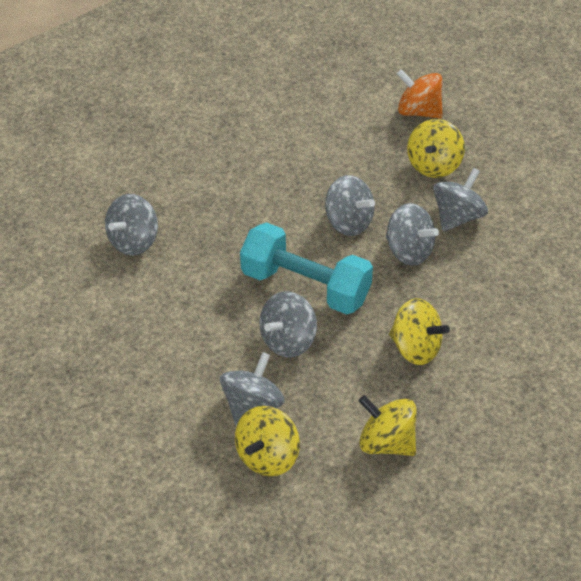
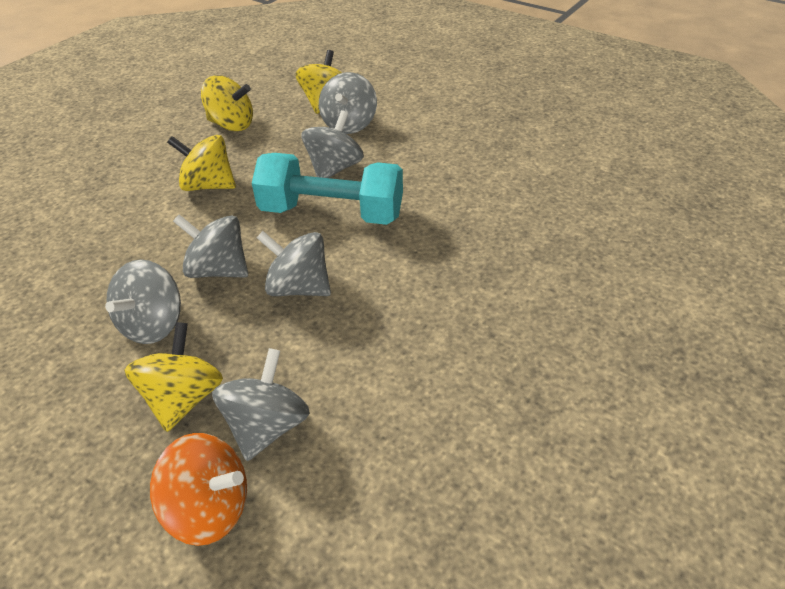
camera: 165 degrees right, 5 degrees down
grey spinning top [105,194,158,256] -> grey spinning top moved to [212,348,310,461]

